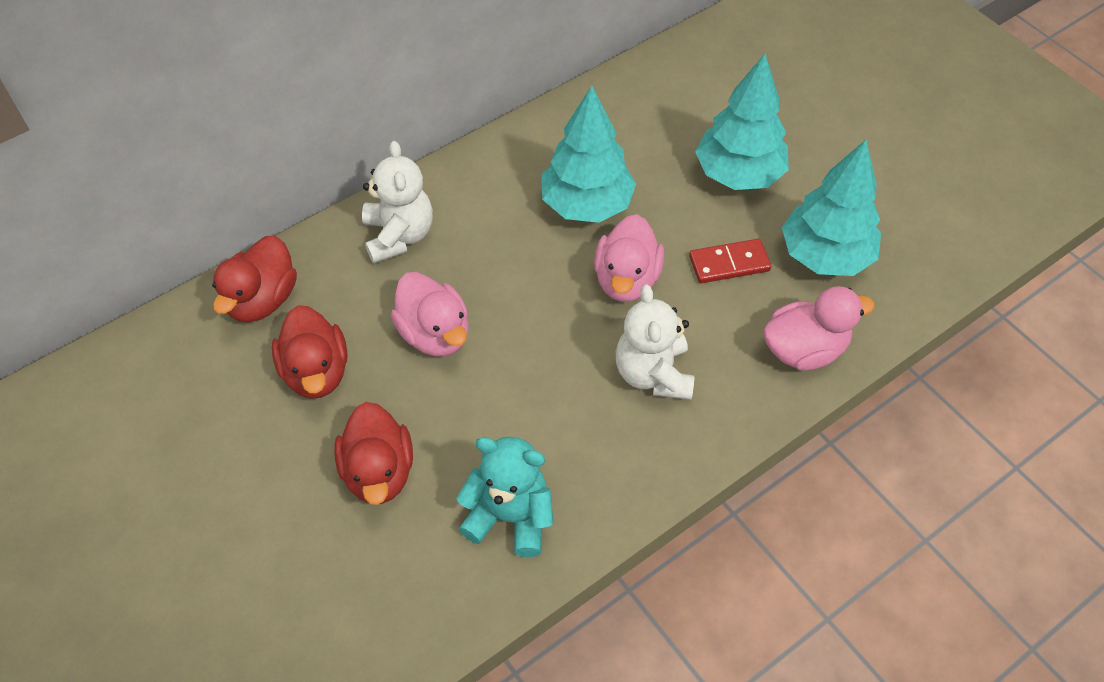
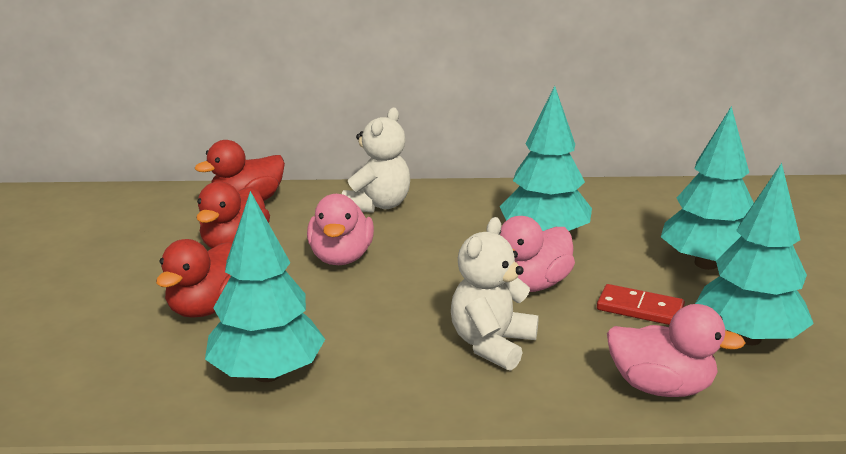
camera: 35 degrees right, 30 degrees down
turquoise teddy bear [456,436,554,557] -> turquoise tree [205,191,325,382]

